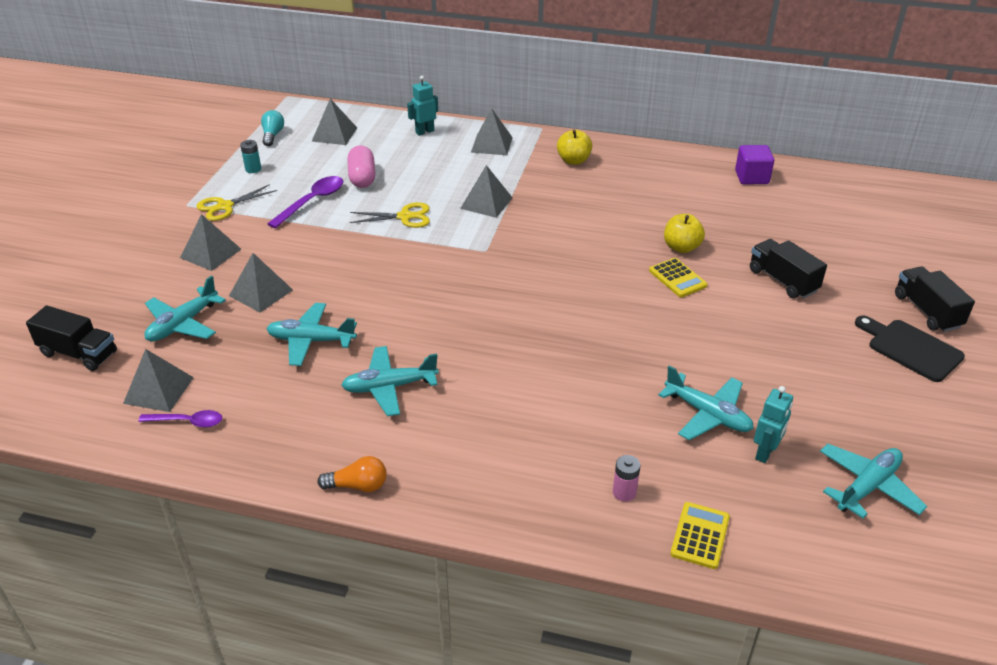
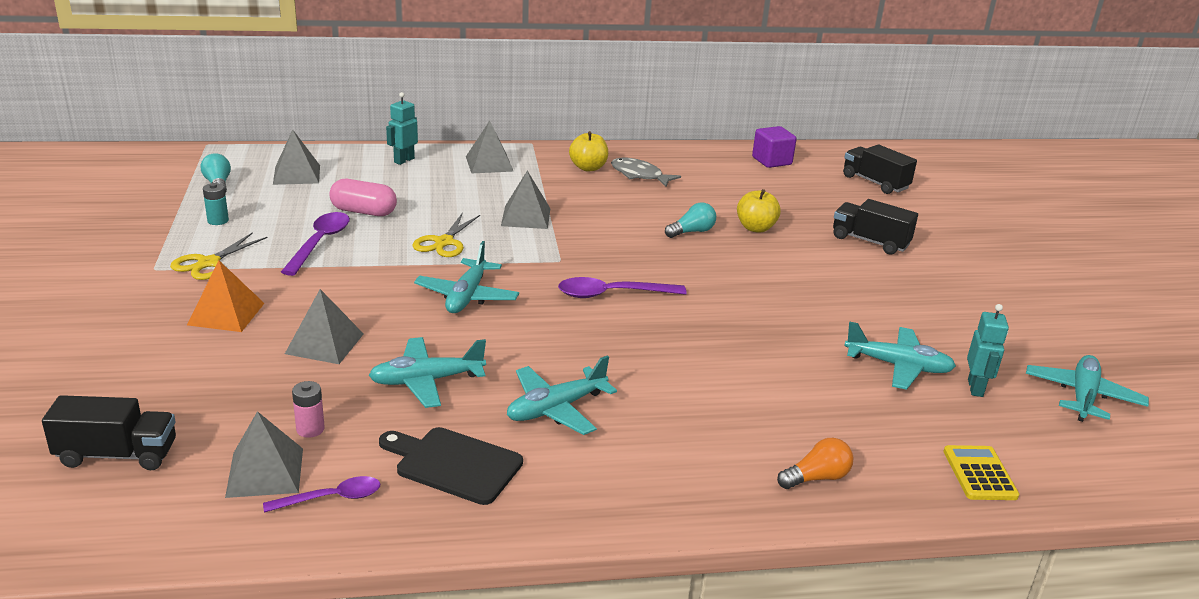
camera: 25 degrees left, 10 degrees down
turquoise plane [144,276,226,342] -> turquoise plane moved to [414,241,519,313]
grey pyramid [180,214,241,271] -> orange pyramid [187,260,264,332]
orange light bulb [317,456,387,492] -> orange light bulb moved to [777,438,854,489]
pink capsule [347,145,375,188] -> pink capsule turned 45 degrees counterclockwise [330,179,397,216]
yellow scissors [350,202,430,228] -> yellow scissors turned 135 degrees clockwise [412,212,480,257]
pink battery [613,455,641,502] -> pink battery moved to [292,381,325,438]
yellow calculator [649,258,707,297] -> none
black cutting board [855,316,965,382] -> black cutting board moved to [379,427,523,505]
black truck [895,266,975,332] -> black truck moved to [843,144,917,194]
none -> purple spoon [558,277,687,298]
none -> grey fish [611,157,681,187]
none -> turquoise light bulb [665,202,716,238]

